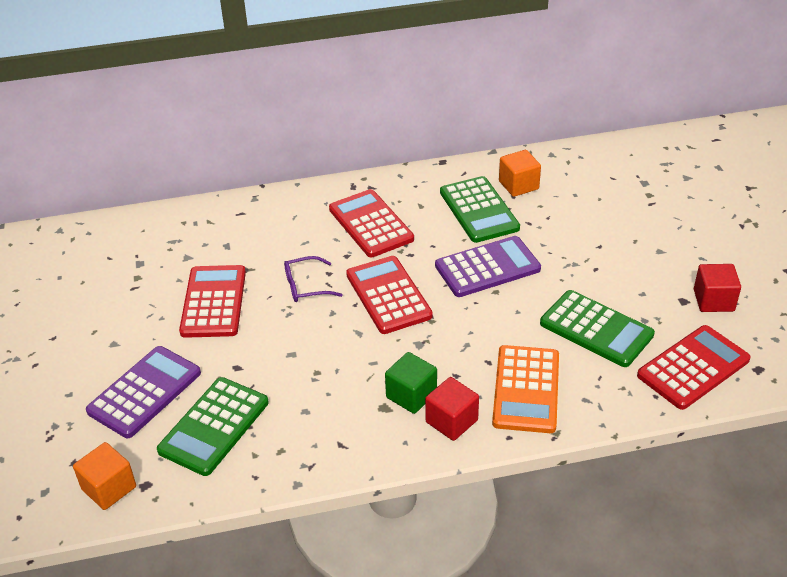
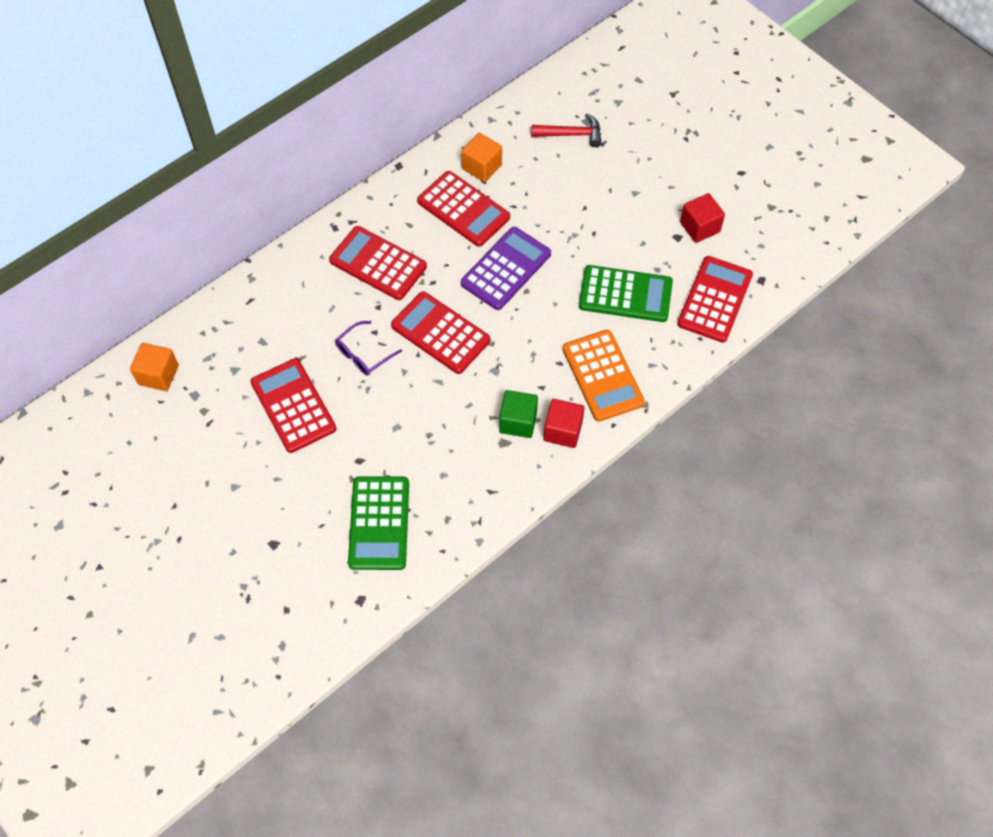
camera: 30 degrees left, 20 degrees up
orange cube [73,442,136,510] -> orange cube moved to [130,343,179,391]
purple calculator [86,346,201,438] -> none
green calculator [440,176,520,243] -> red calculator [417,171,510,247]
none -> red hammer [532,114,602,147]

